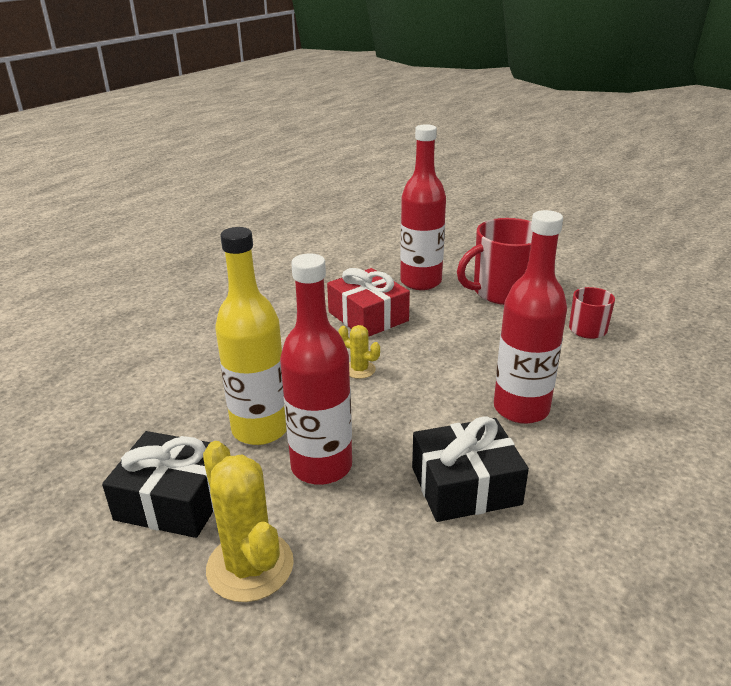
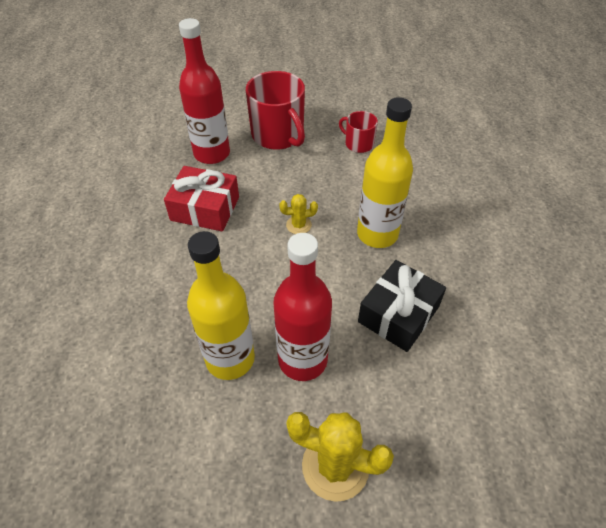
camera: 40 degrees left, 20 degrees up
black gift [102,431,226,538] -> none
yellow cactus [339,325,380,379] -> yellow cactus moved to [279,194,318,234]
red mug [457,218,533,305] -> red mug turned 60 degrees counterclockwise [246,71,305,150]
red bottle [494,210,567,424] -> yellow bottle [357,97,413,248]

